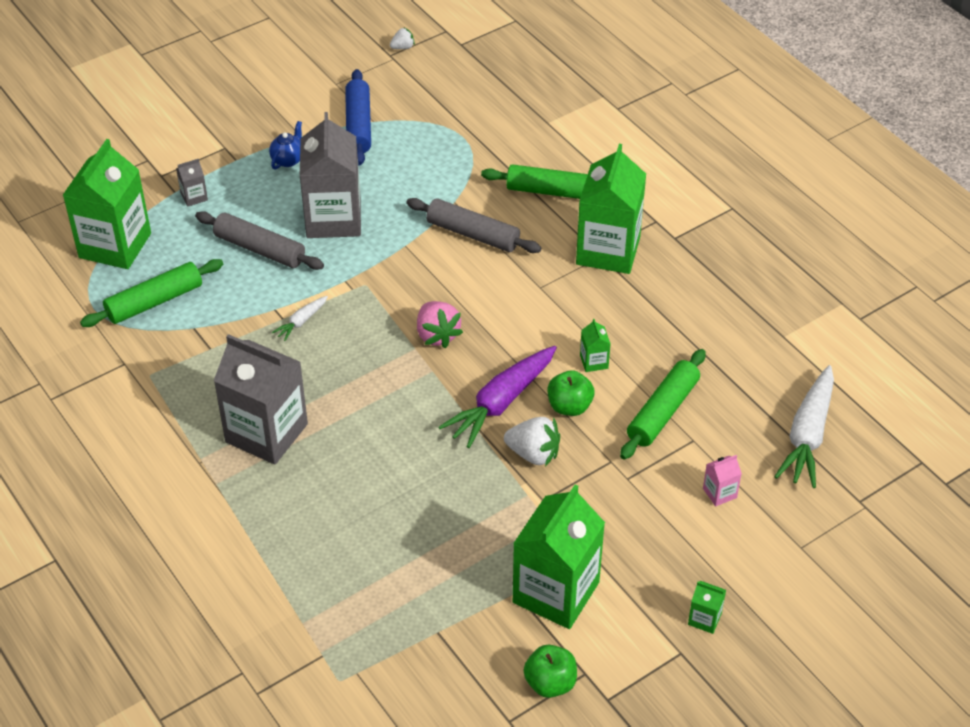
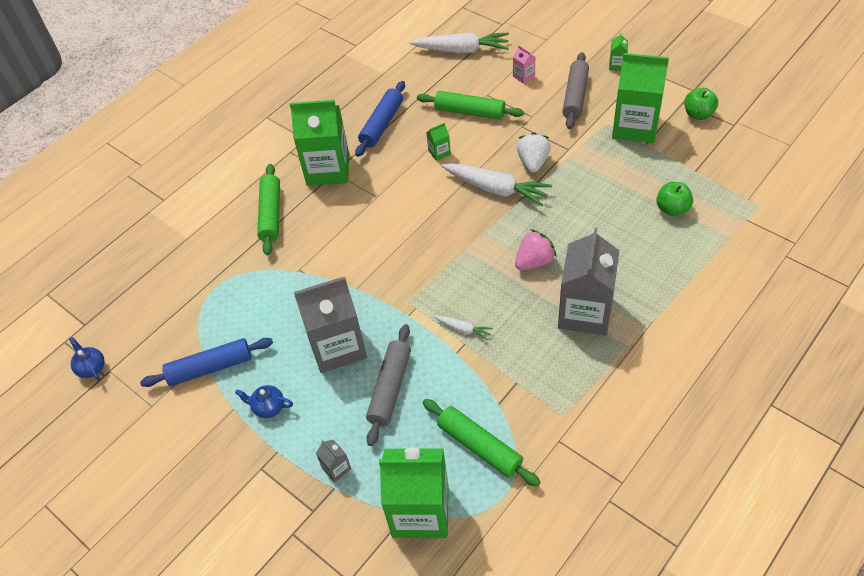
camera: 100 degrees left, 5 degrees up
white strawberry [390,28,415,49] -> blue teapot [69,337,105,380]
grey rolling pin [406,198,541,253] -> grey rolling pin moved to [562,52,589,129]
pink strawberry [417,301,463,348] -> pink strawberry moved to [515,229,557,270]
purple carrot [439,346,557,448] -> white carrot [442,163,552,206]
green apple [548,370,594,416] -> green apple moved to [656,182,693,216]
none -> blue rolling pin [355,81,405,157]

